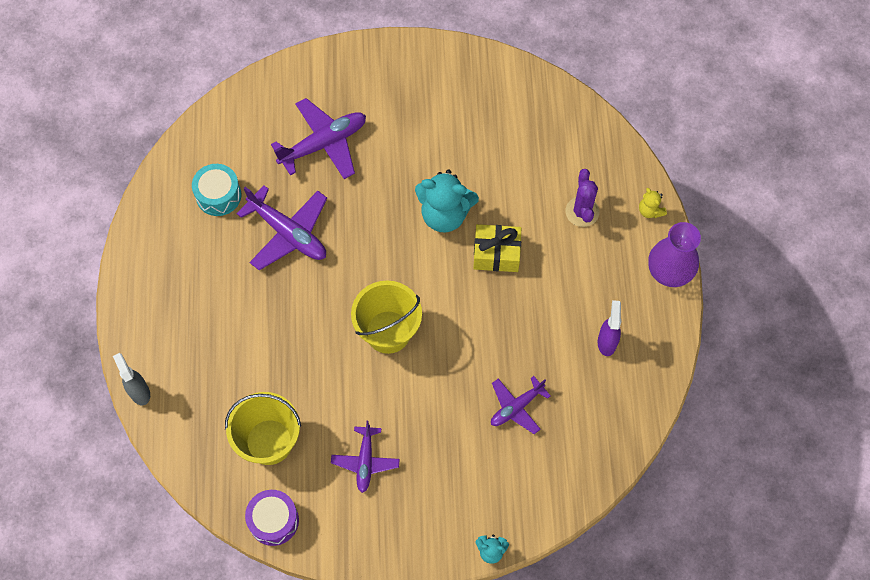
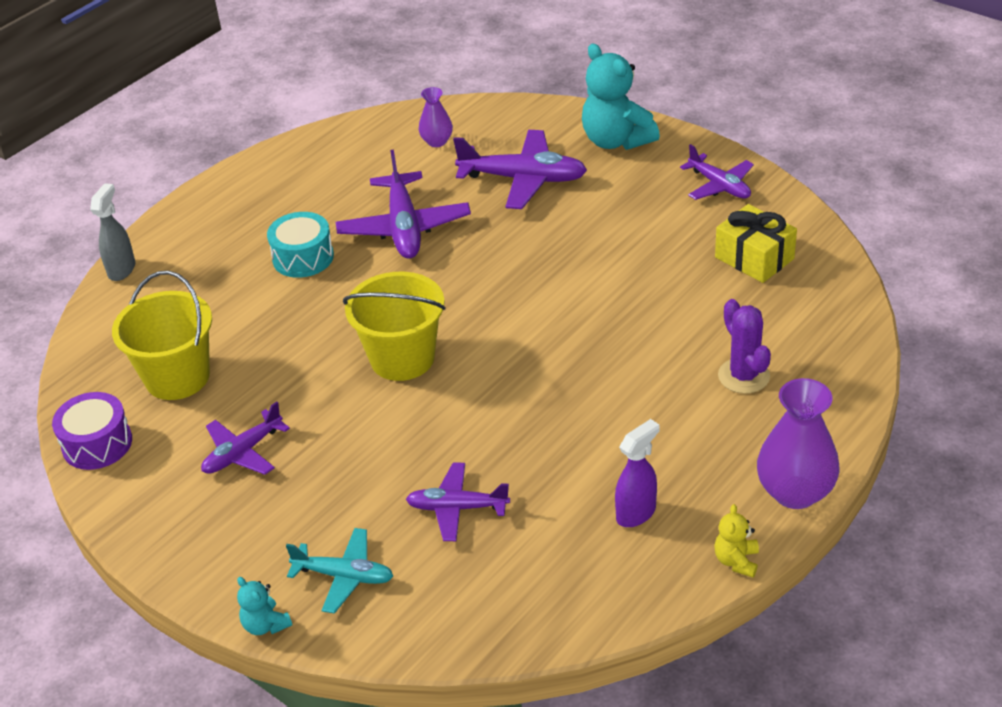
camera: 45 degrees right, 25 degrees down
turquoise drum [192,164,241,216] -> turquoise drum moved to [267,212,334,278]
turquoise teddy bear [415,170,479,232] -> turquoise teddy bear moved to [582,44,660,150]
yellow gift [473,224,521,272] -> yellow gift moved to [715,204,797,283]
purple cactus [566,169,599,227] -> purple cactus turned 60 degrees counterclockwise [718,299,771,394]
yellow teddy bear [639,188,667,218] -> yellow teddy bear moved to [714,504,759,577]
none -> turquoise plane [286,528,393,614]
none -> purple vase [419,87,453,147]
none -> purple plane [680,144,754,200]

